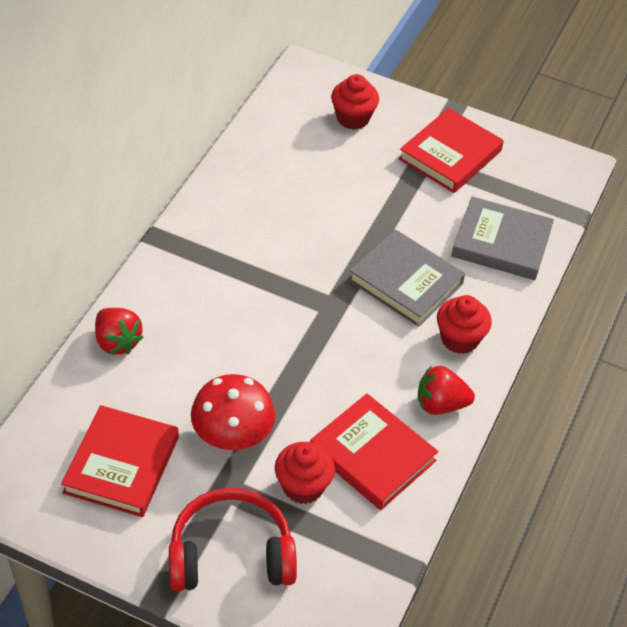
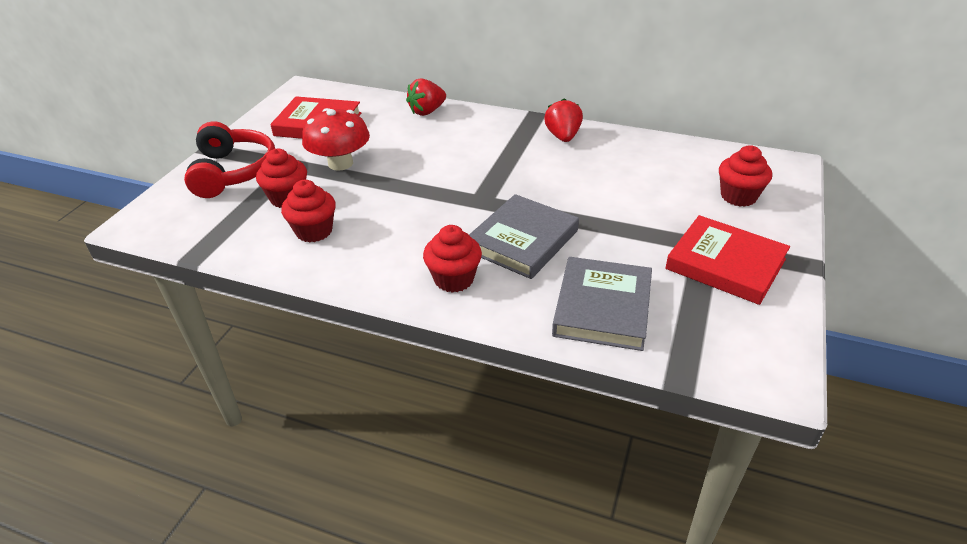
camera: 90 degrees right, 10 degrees down
red book [310,393,438,510] -> red cupcake [281,180,336,243]
red strawberry [418,365,475,415] -> red strawberry moved to [544,98,583,142]

